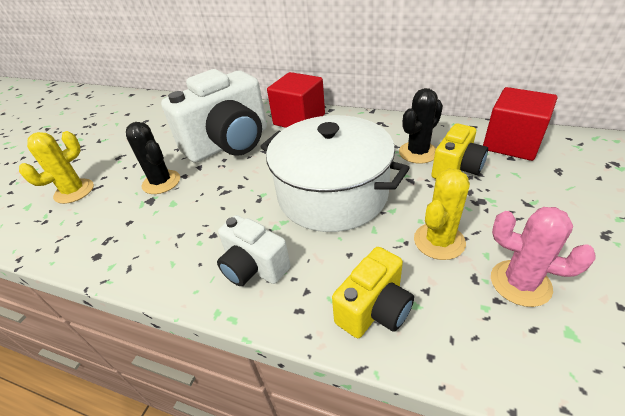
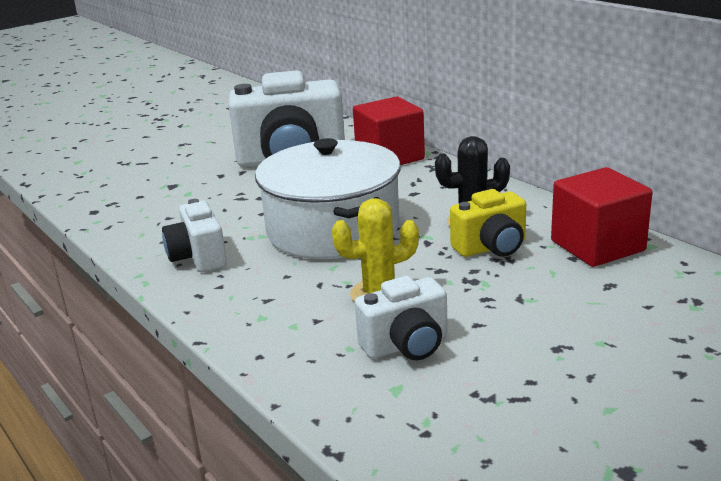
camera: 30 degrees right, 15 degrees down
yellow cactus [19,131,94,204] -> none
black cactus [126,122,180,194] -> none
yellow camera [332,247,414,338] -> none
pink cactus [491,207,596,307] -> white camera [355,276,448,360]

